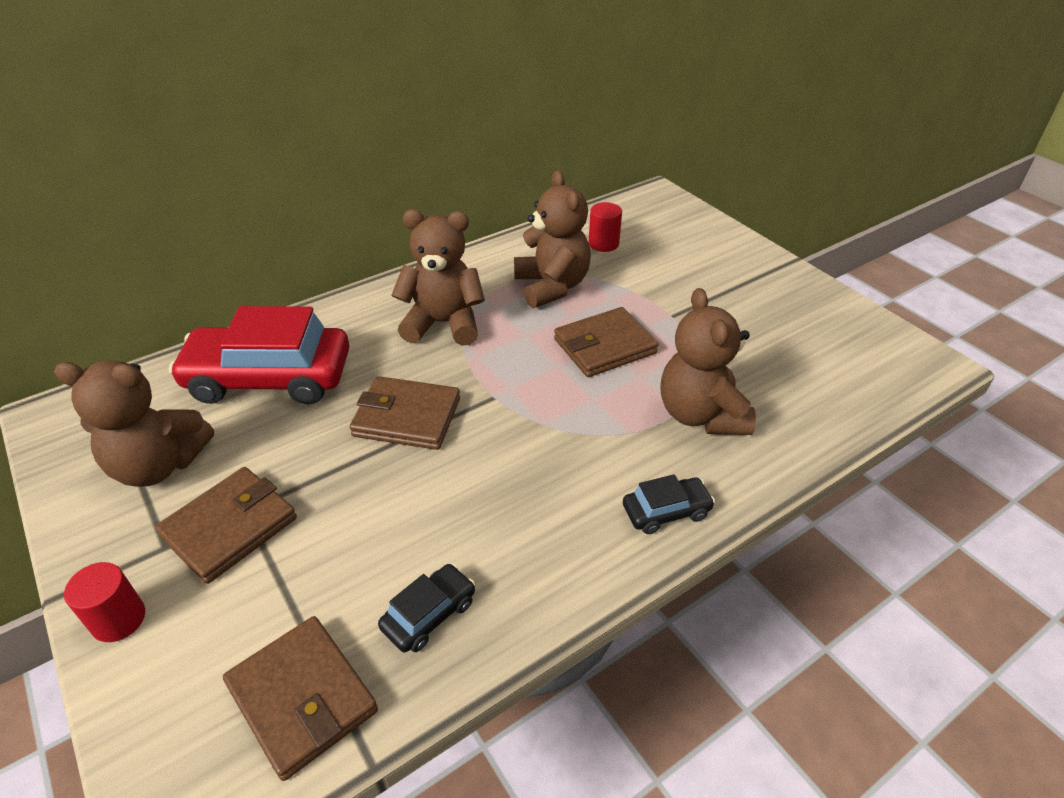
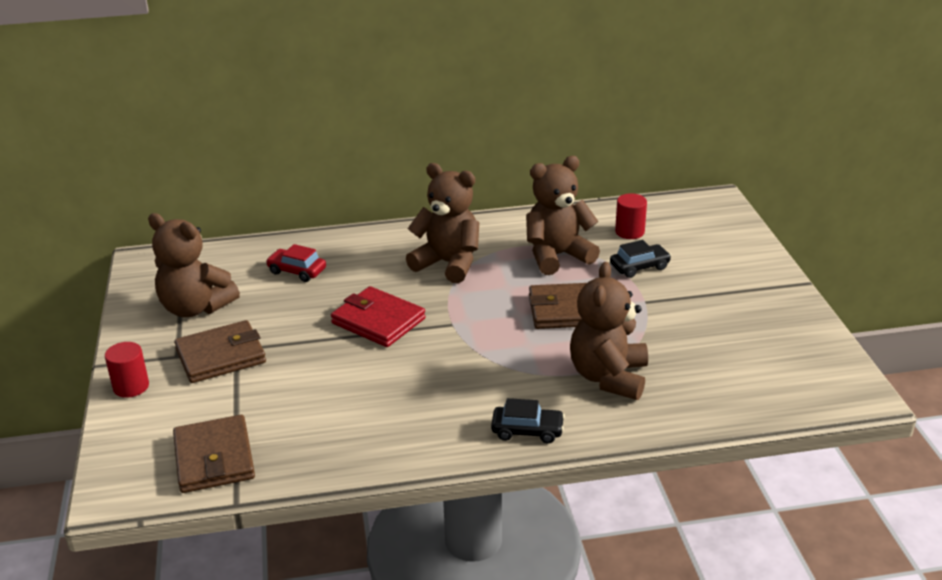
camera: 25 degrees right, 10 degrees down
red car [169,306,349,405] -> red car [266,244,326,282], size x0.45
brown wallet [350,376,460,450] -> red wallet [331,286,426,347]
black car [378,564,475,652] -> black car moved to [610,240,671,278]
brown teddy bear [514,170,591,308] -> brown teddy bear turned 120 degrees counterclockwise [526,156,600,275]

